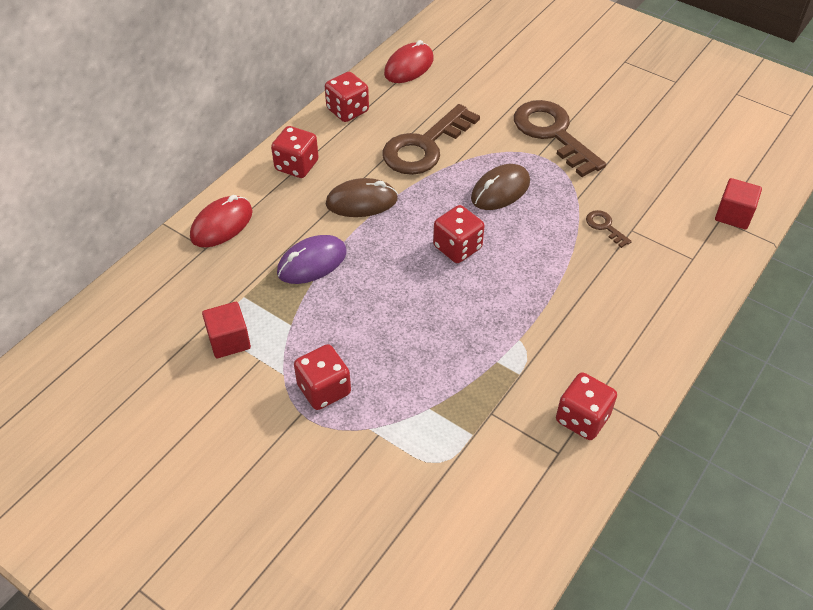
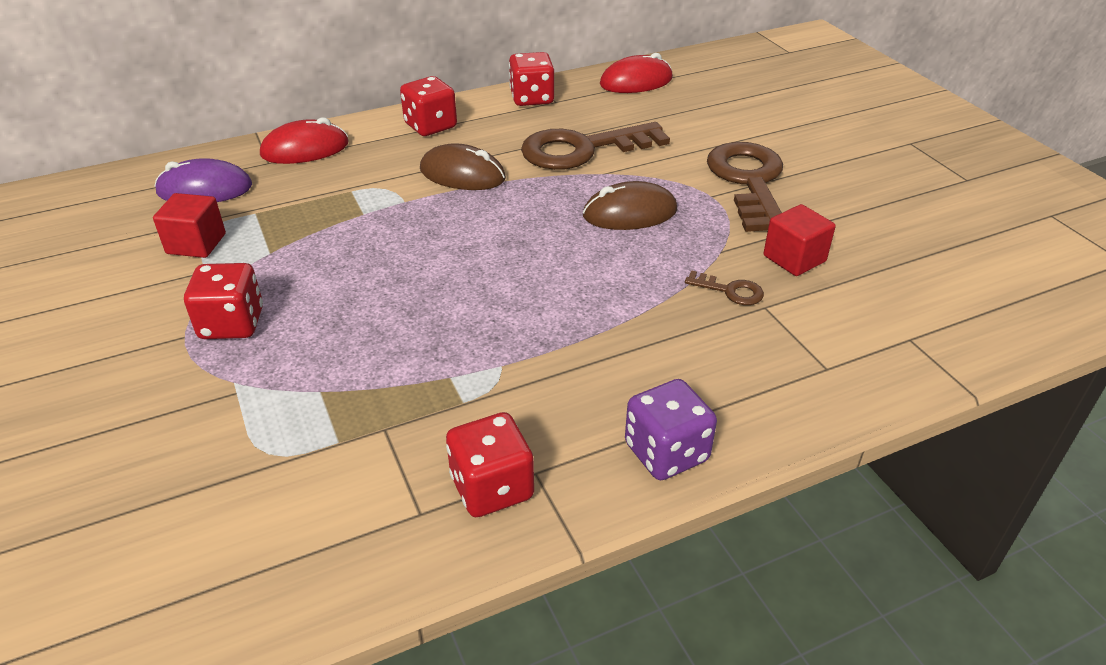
camera: 30 degrees right, 10 degrees down
purple mouse [277,235,347,284] -> purple mouse moved to [155,158,252,202]
red dice [433,205,485,263] -> none
brown key [586,210,632,248] -> brown key turned 120 degrees clockwise [685,270,764,305]
red cube [715,178,762,229] -> red cube moved to [763,204,836,276]
none -> purple dice [625,379,717,480]

